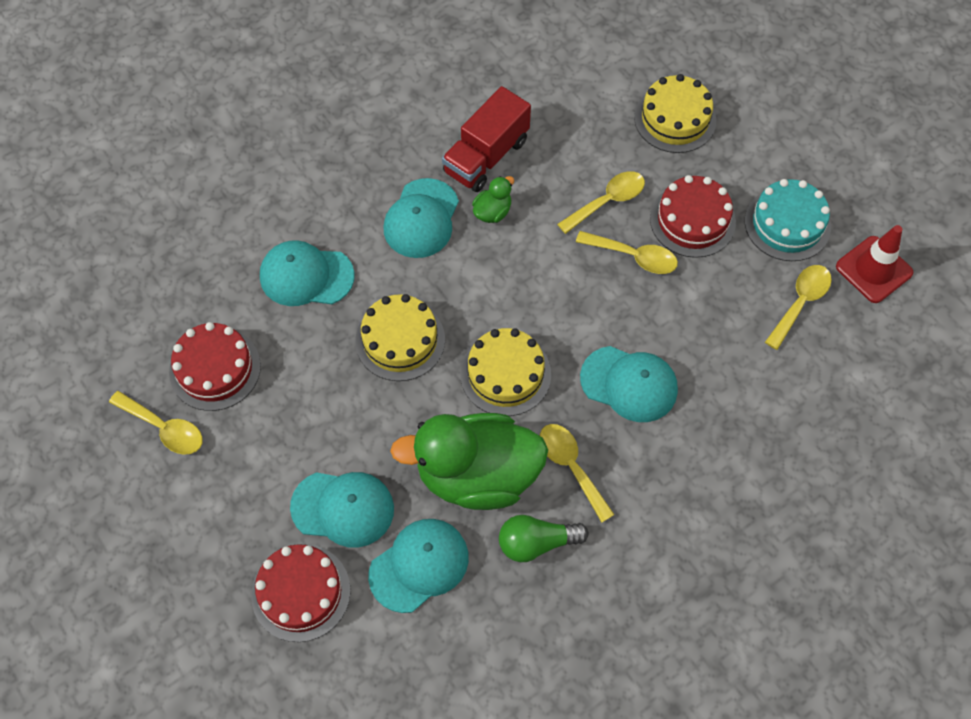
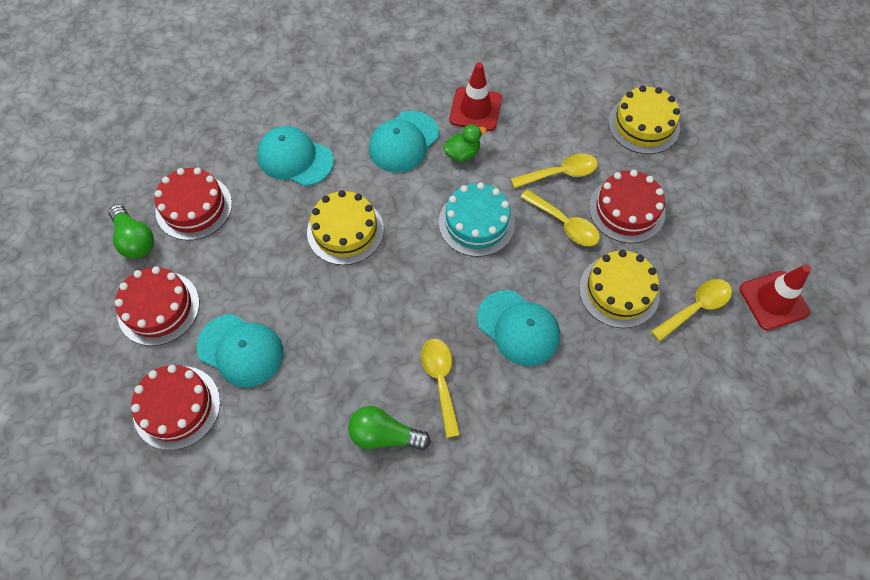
camera: 20 degrees right, 0 degrees up
yellow spoon [109,391,203,455] -> green light bulb [108,204,154,259]
turquoise cap [368,519,469,613] -> none
green duck [390,413,548,510] -> none
red truck [442,86,531,192] -> red traffic cone [449,63,502,131]
yellow cake [460,328,551,416] -> yellow cake moved to [579,250,660,328]
turquoise cake [745,179,831,261] -> turquoise cake moved to [439,182,515,257]
none -> red cake [115,266,199,346]

